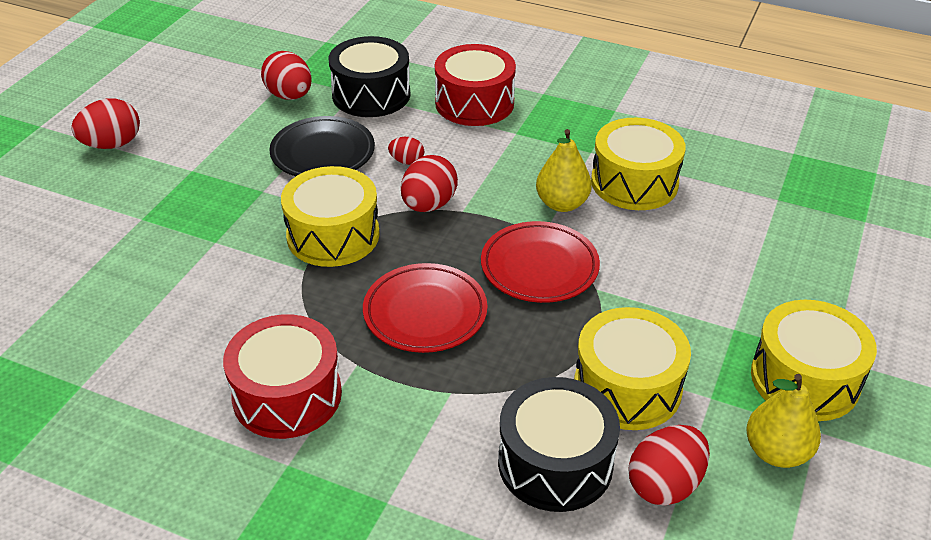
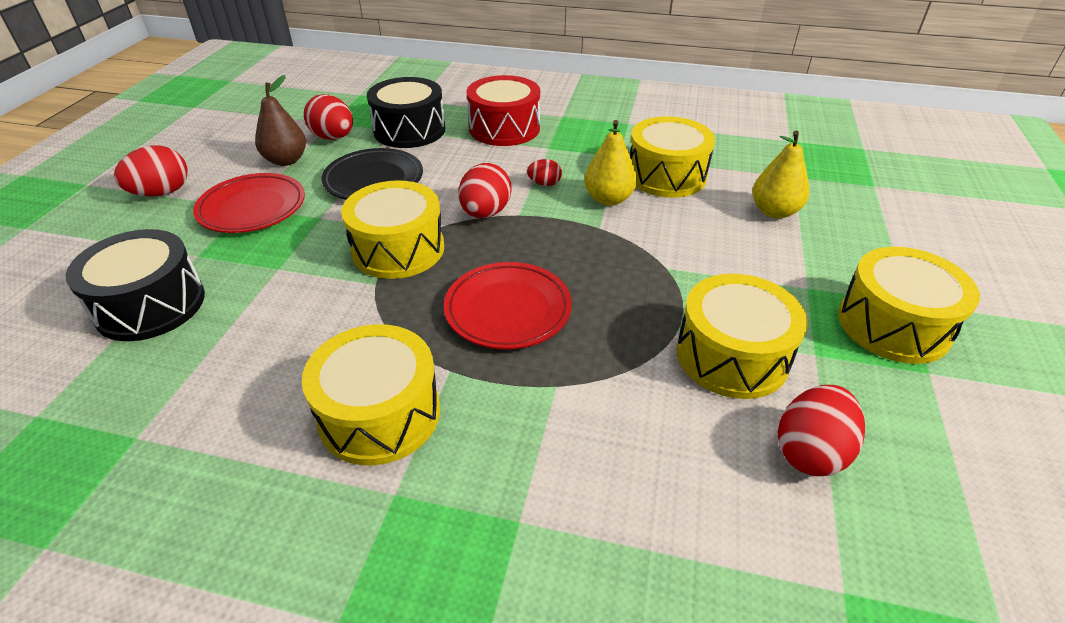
camera: 10 degrees left, 0 degrees up
red drum [223,314,342,439] -> yellow drum [302,324,440,465]
red egg [388,137,424,165] -> red egg moved to [527,159,562,186]
red plate [481,221,600,303] -> red plate moved to [193,173,305,233]
black drum [498,377,620,512] -> black drum moved to [66,229,205,341]
yellow pear [746,374,821,468] -> yellow pear moved to [752,131,809,219]
none -> brown pear [255,75,306,166]

